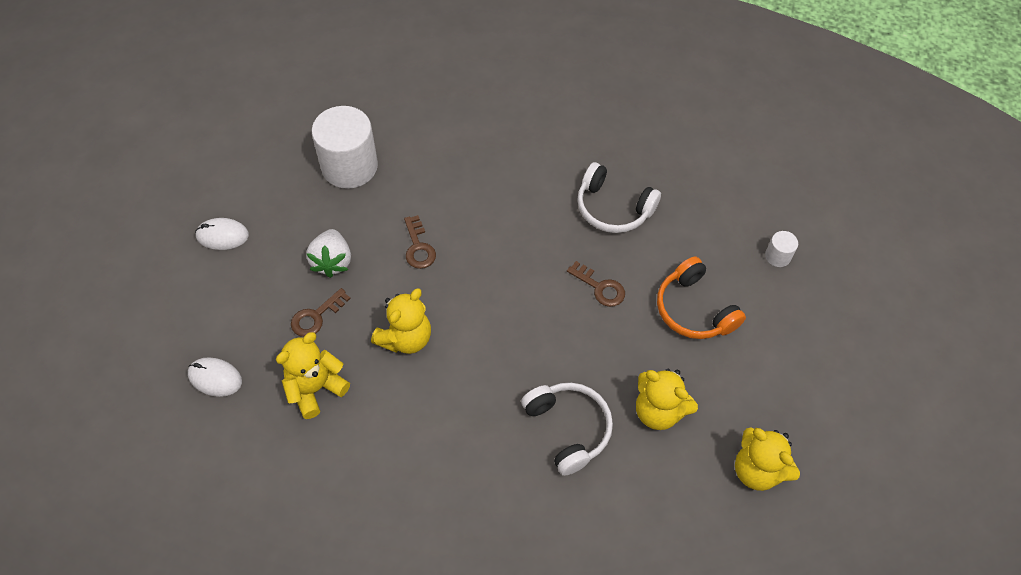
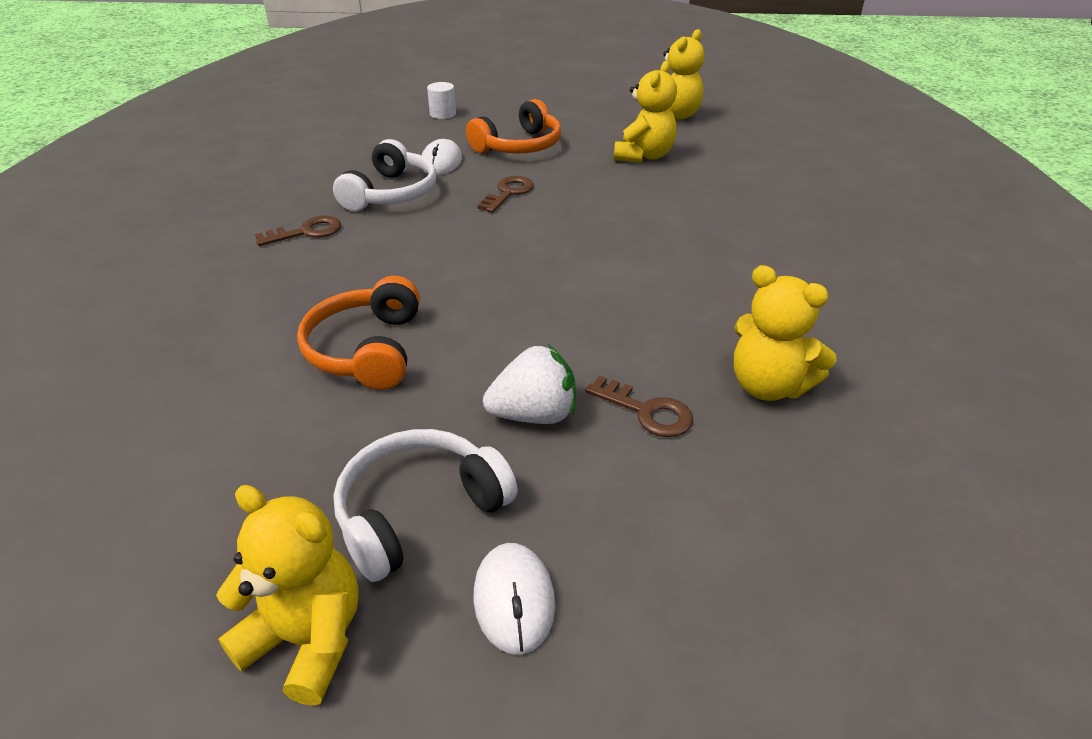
camera: 100 degrees left, 20 degrees down
white mouse [188,357,242,397] -> white mouse moved to [421,139,462,175]
white cylinder [312,106,378,189] -> none
yellow teddy bear [371,288,431,354] -> yellow teddy bear moved to [216,485,359,706]
brown key [404,215,436,269] -> brown key moved to [255,216,341,246]
white headphones [521,383,613,476] -> white headphones moved to [333,429,518,582]
none -> orange headphones [297,276,420,390]

